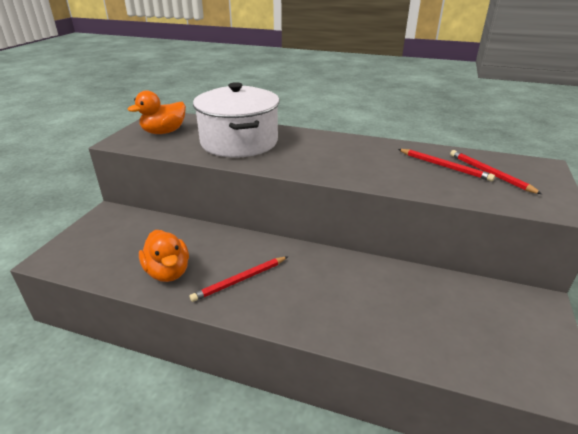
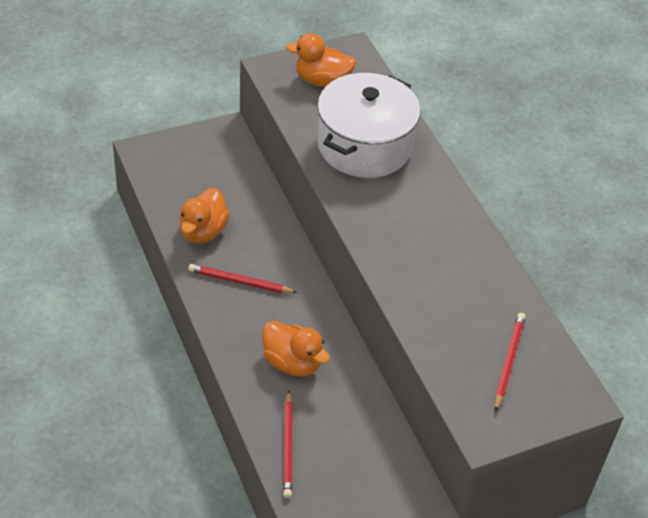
camera: 45 degrees right, 15 degrees up
red pencil [398,149,495,181] -> red pencil moved to [283,390,293,498]
none -> orange duck [262,321,330,376]

